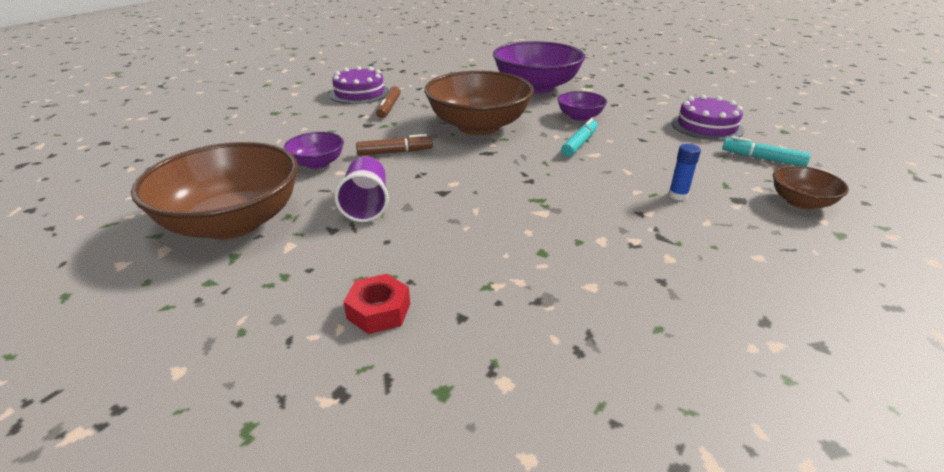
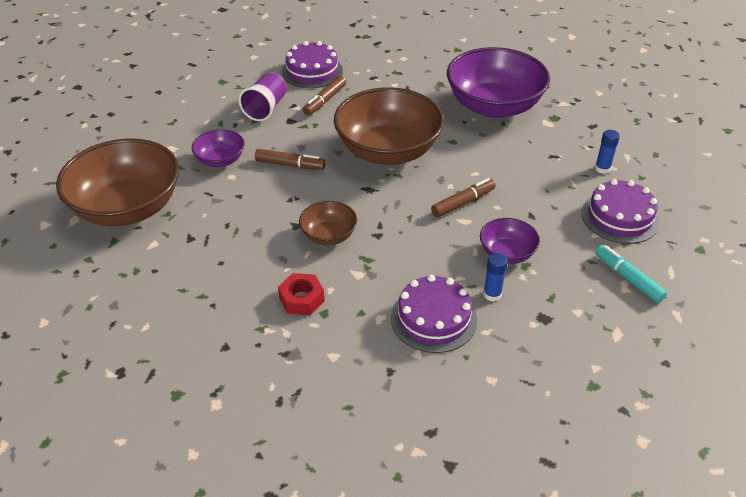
camera: 25 degrees right, 10 degrees up
purple cup [334,156,389,222] -> purple cup moved to [238,72,287,121]
red nut [343,274,410,334] -> red nut moved to [278,273,325,315]
purple bowl [557,91,607,121] -> purple bowl moved to [480,218,540,264]
turquoise marker [561,118,597,157] -> brown marker [431,178,496,217]
brown bowl [773,166,849,209] -> brown bowl moved to [299,201,357,245]
none -> purple cake [391,275,477,353]
none -> blue glue stick [595,130,620,174]

